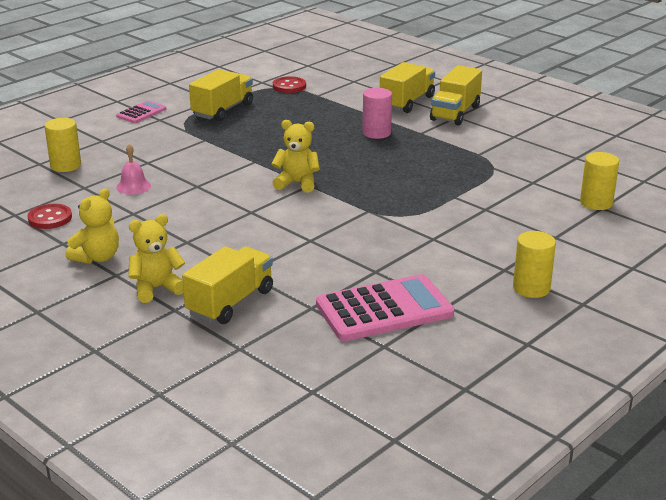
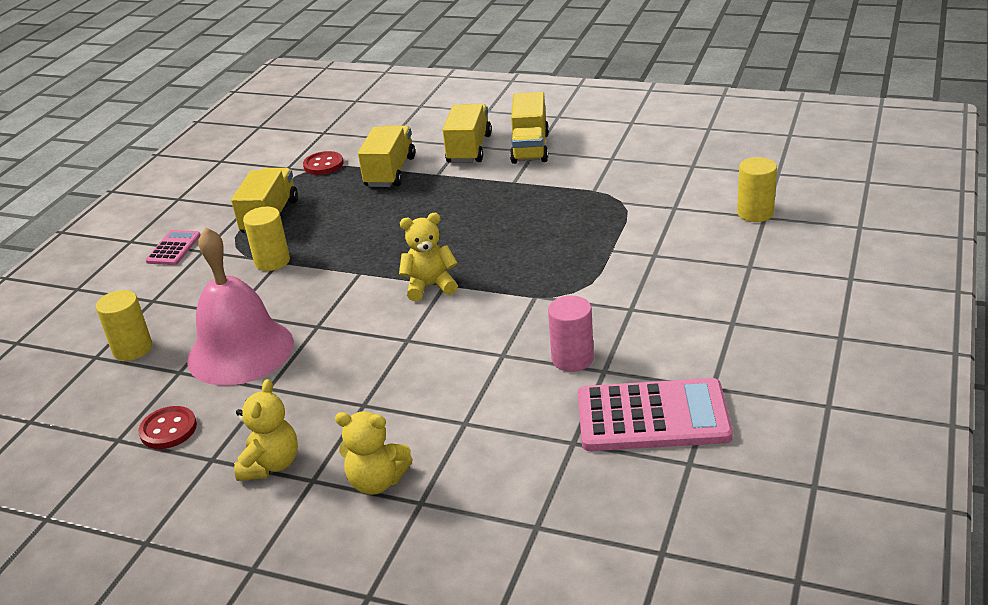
camera: 20 degrees left, 5 degrees up
pink bell [116,144,151,195] -> pink bell [187,227,294,386], size x2.45
yellow teddy bear [128,214,185,303] -> yellow teddy bear turned 120 degrees counterclockwise [335,411,413,495]
yellow truck [182,246,273,324] -> yellow truck moved to [358,125,415,187]
pink calculator [316,274,454,341] -> pink calculator turned 45 degrees clockwise [578,378,733,451]
pink cylinder [363,88,392,139] -> pink cylinder moved to [548,296,594,372]
yellow cylinder [513,231,556,298] -> yellow cylinder moved to [243,207,290,271]

